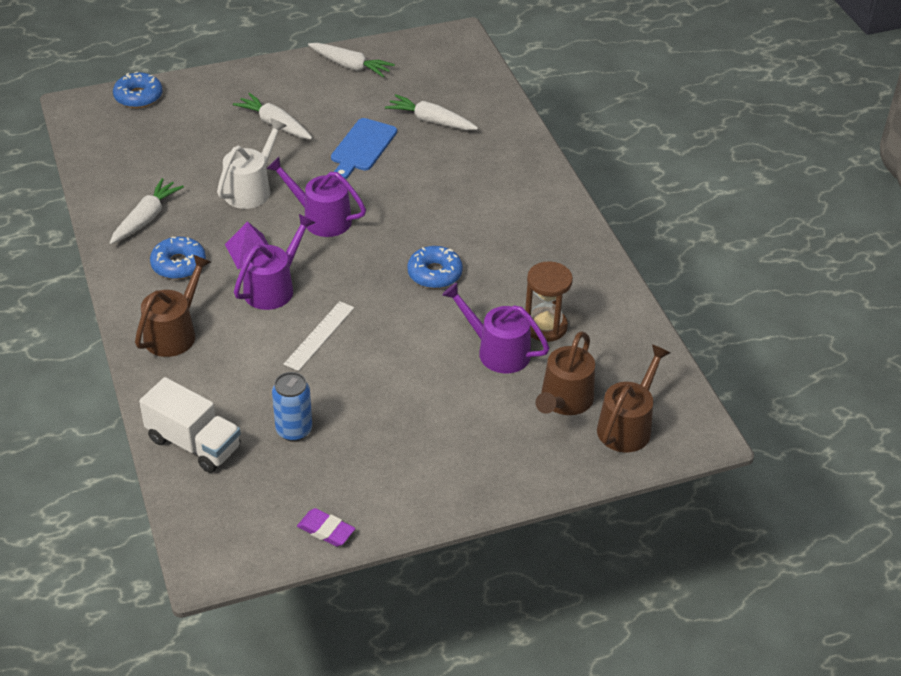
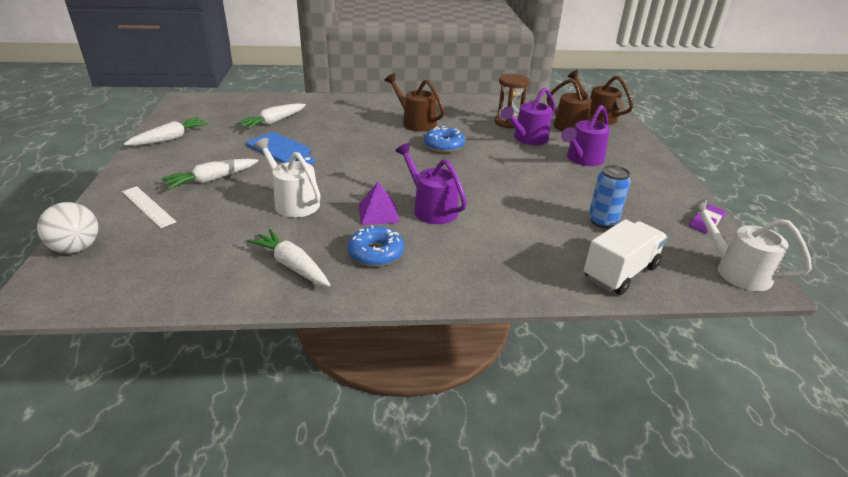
camera: 75 degrees left, 10 degrees down
blue donut [113,72,163,108] -> white ball [37,202,98,254]
brown watering can [135,255,211,357] -> brown watering can moved to [384,73,445,132]
purple watering can [266,157,366,237] -> purple watering can moved to [561,105,610,166]
white ruler [284,301,354,371] -> white ruler moved to [122,186,176,228]
none -> white watering can [689,198,812,291]

